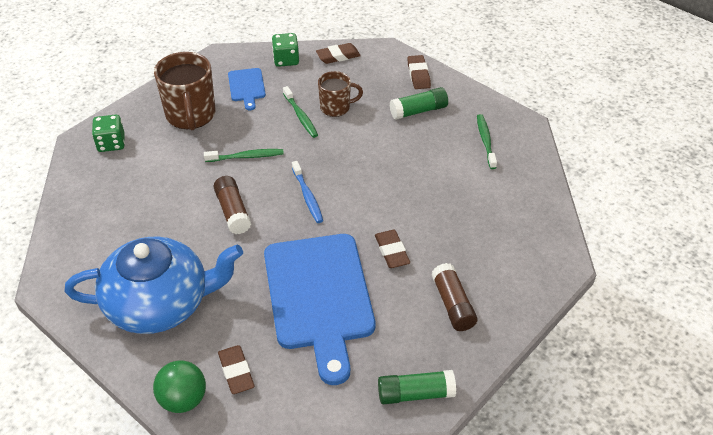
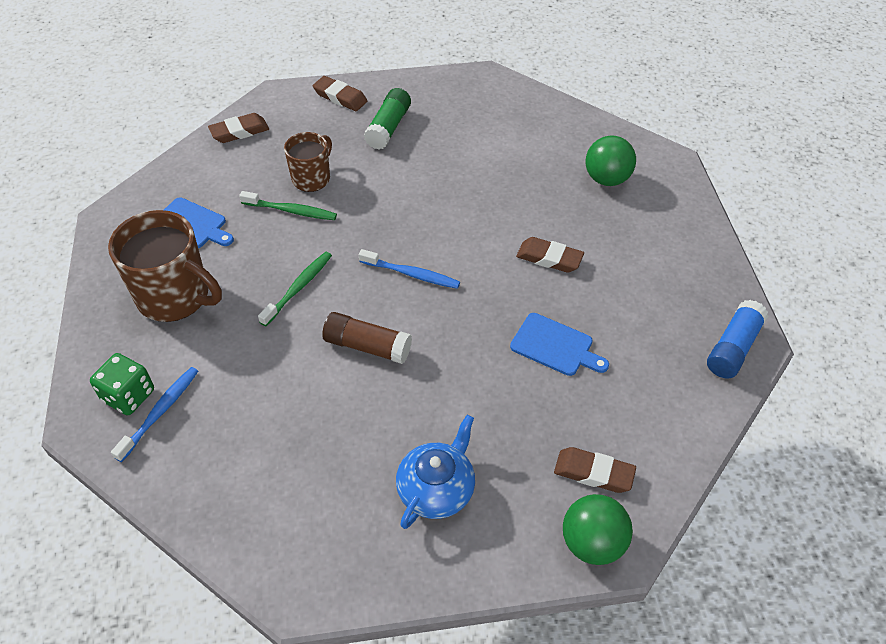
camera: 50 degrees left, 5 degrees up
blue teapot [64,237,243,334] -> blue teapot [396,415,475,529], size x0.53
blue cutting board [264,234,375,385] -> blue cutting board [510,313,609,376], size x0.44
green dice [272,33,299,67] -> none
brown eraser [316,43,361,64] -> brown eraser turned 45 degrees clockwise [208,113,269,143]
green glue stick [378,370,456,404] -> blue glue stick [707,300,768,379]
brown glue stick [431,263,477,331] -> none
green toothbrush [477,114,497,169] -> none
none -> blue toothbrush [111,367,198,462]
none -> green ball [585,136,636,186]

